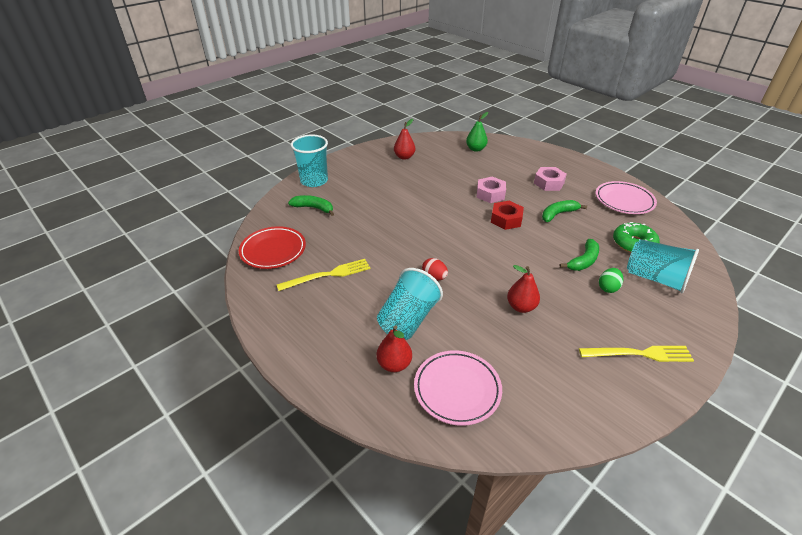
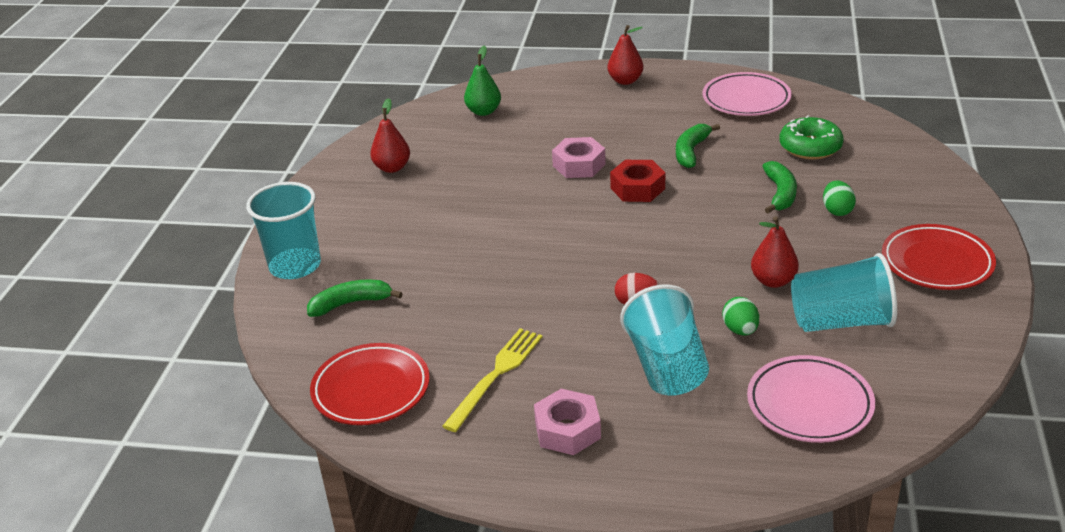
camera: 35 degrees left, 5 degrees down
red pear [377,325,412,372] -> red pear moved to [607,25,644,85]
pink nut [534,167,567,191] -> pink nut moved to [534,389,601,455]
yellow fork [579,346,694,362] -> red plate [882,224,996,290]
turquoise cup [627,239,699,294] -> turquoise cup moved to [791,253,897,332]
none -> green egg [722,297,759,335]

